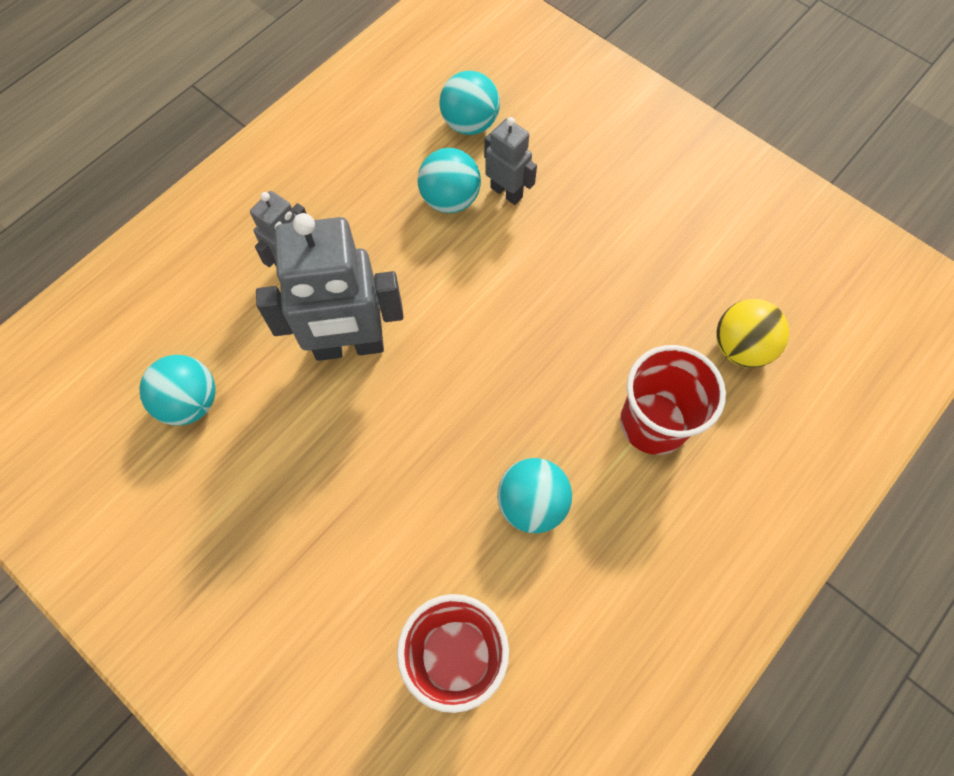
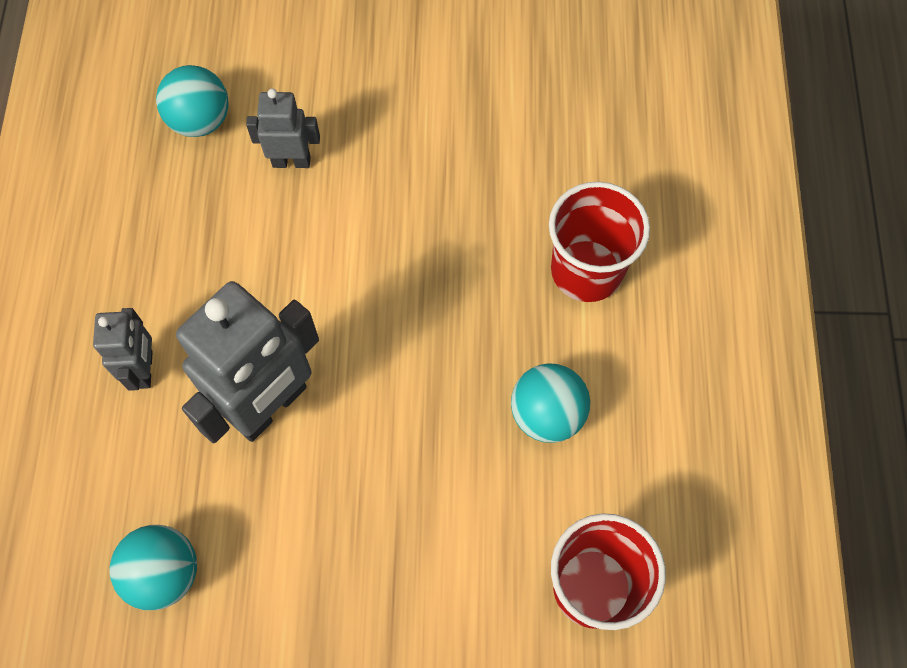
camera: 40 degrees left, 0 degrees up
turquoise ball [418,148,481,213] -> none
yellow ball [716,299,789,368] -> none

